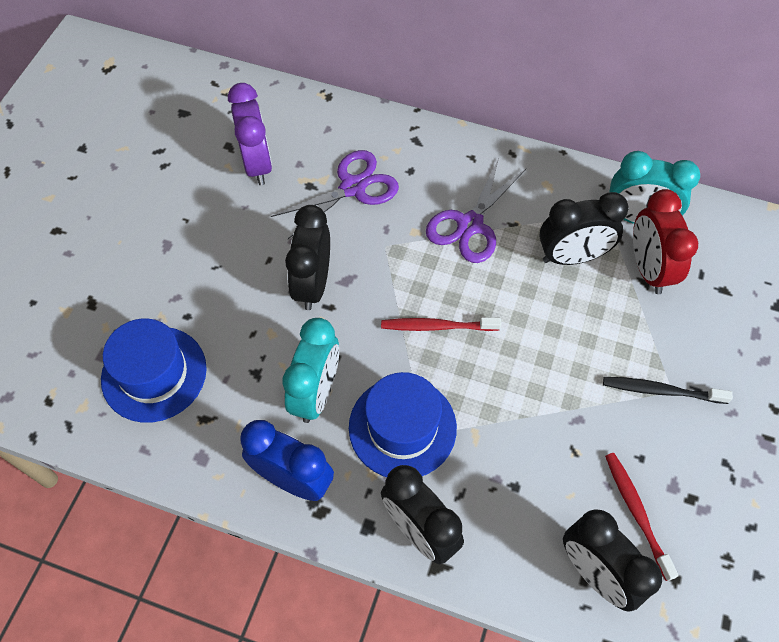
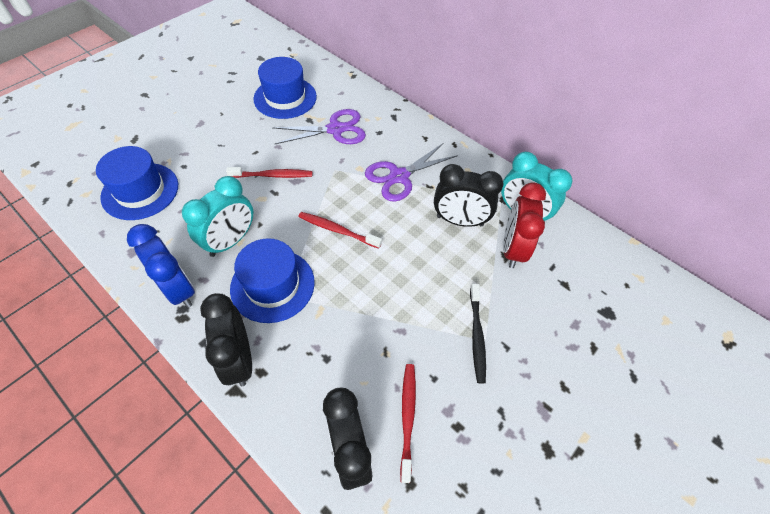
camera: 20 degrees right, 5 degrees down
purple clock [228,83,272,185] -> blue hat [253,57,317,119]
black clock [285,205,330,310] -> red toothbrush [226,167,312,178]
black toothbrush [603,377,733,404] -> black toothbrush turned 120 degrees counterclockwise [470,284,486,384]

